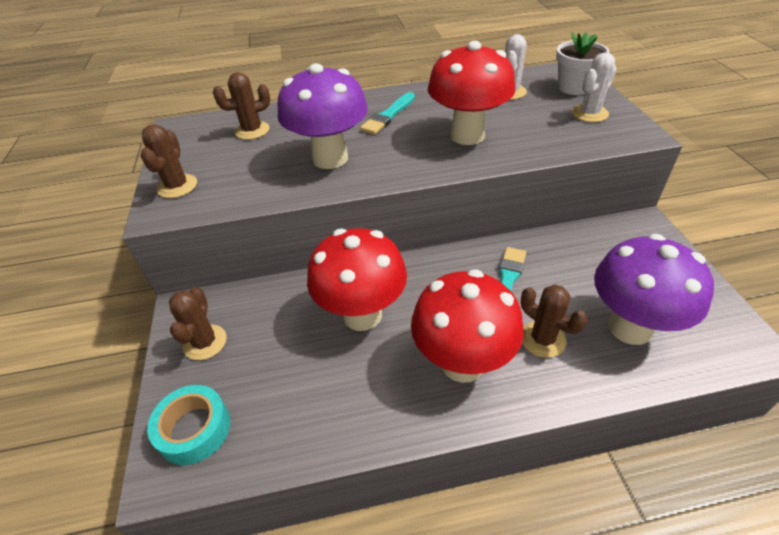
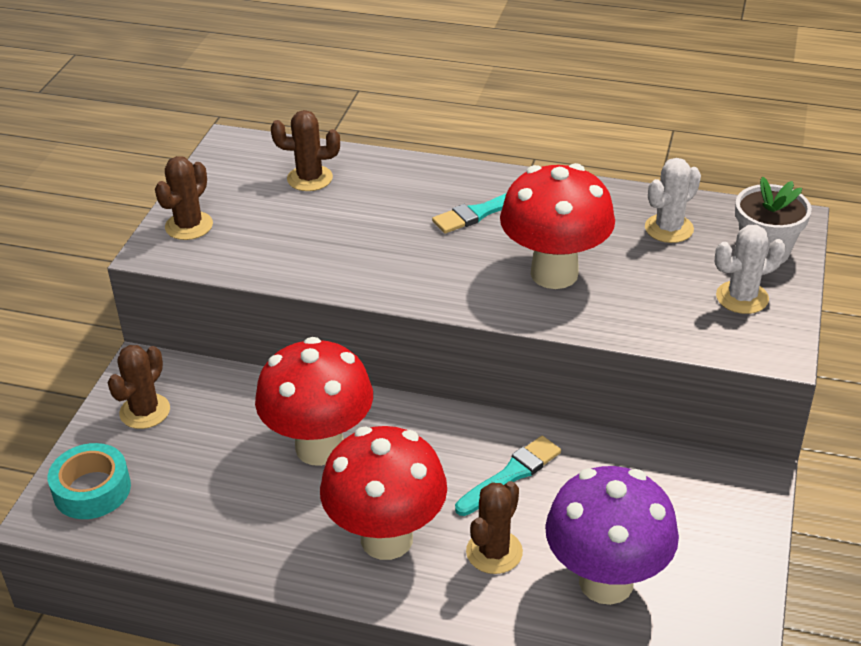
camera: 25 degrees right, 5 degrees down
purple mushroom [277,63,368,169] -> none
brown cactus [521,285,587,358] -> brown cactus turned 45 degrees clockwise [466,481,523,574]

